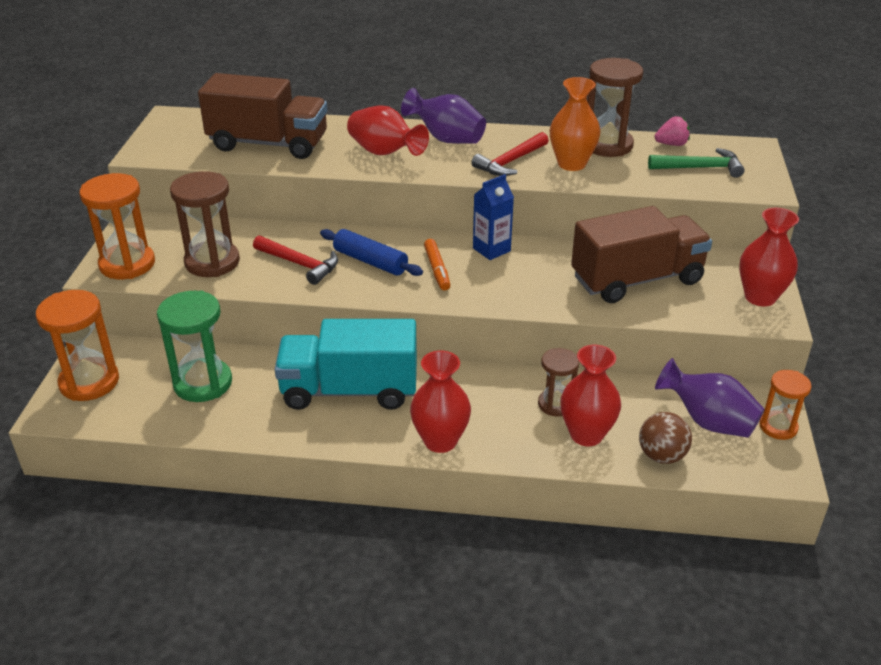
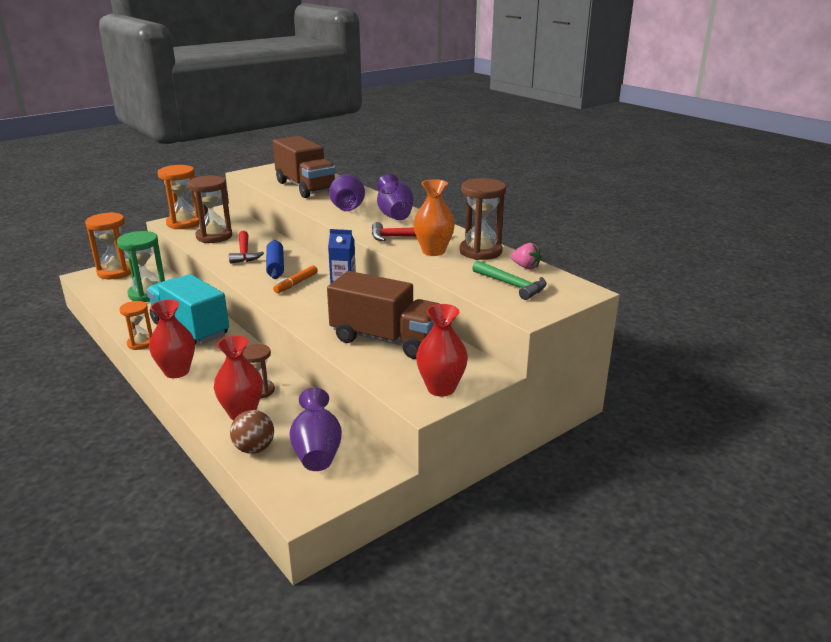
camera: 45 degrees right, 10 degrees down
red vase [347,105,429,156] -> purple vase [329,174,365,211]
orange hourglass [759,370,812,440] -> orange hourglass moved to [119,301,152,350]

